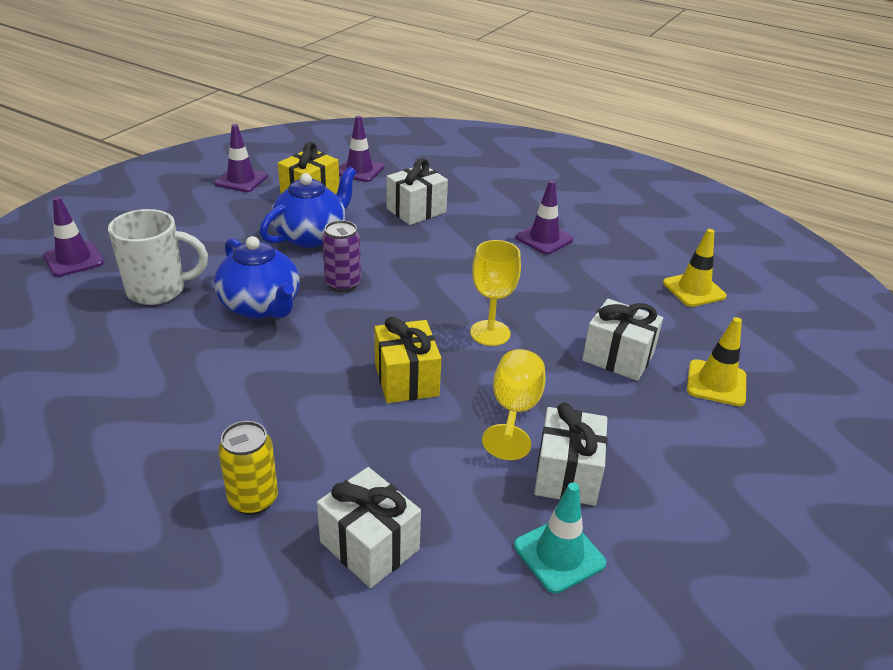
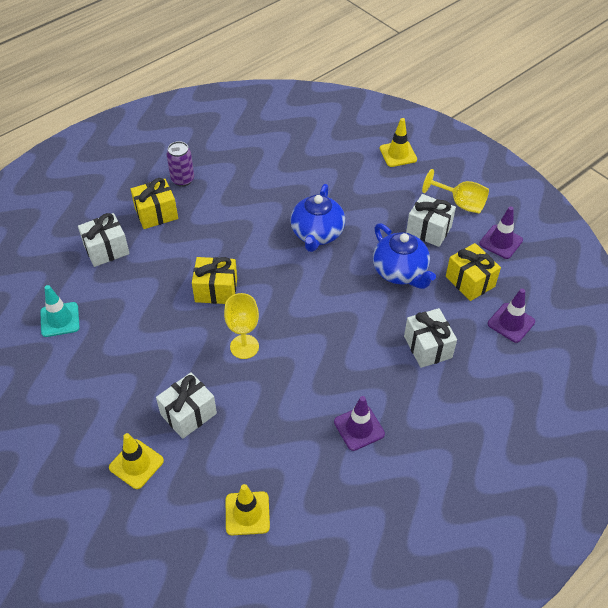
camera: 110 degrees right, 15 degrees up
purple traffic cone [43,197,104,277] -> yellow traffic cone [380,118,417,167]
white mug [108,209,208,305] -> none
blue teapot [214,236,300,319] -> blue teapot turned 60 degrees counterclockwise [290,184,345,252]
yellow can [218,421,278,515] -> yellow gift [131,178,178,229]
purple can [322,220,361,292] -> purple can moved to [167,141,194,187]
yellow goblet [482,349,545,460] -> yellow goblet moved to [422,169,489,214]
white gift [534,403,607,506] -> white gift moved to [406,194,456,247]

